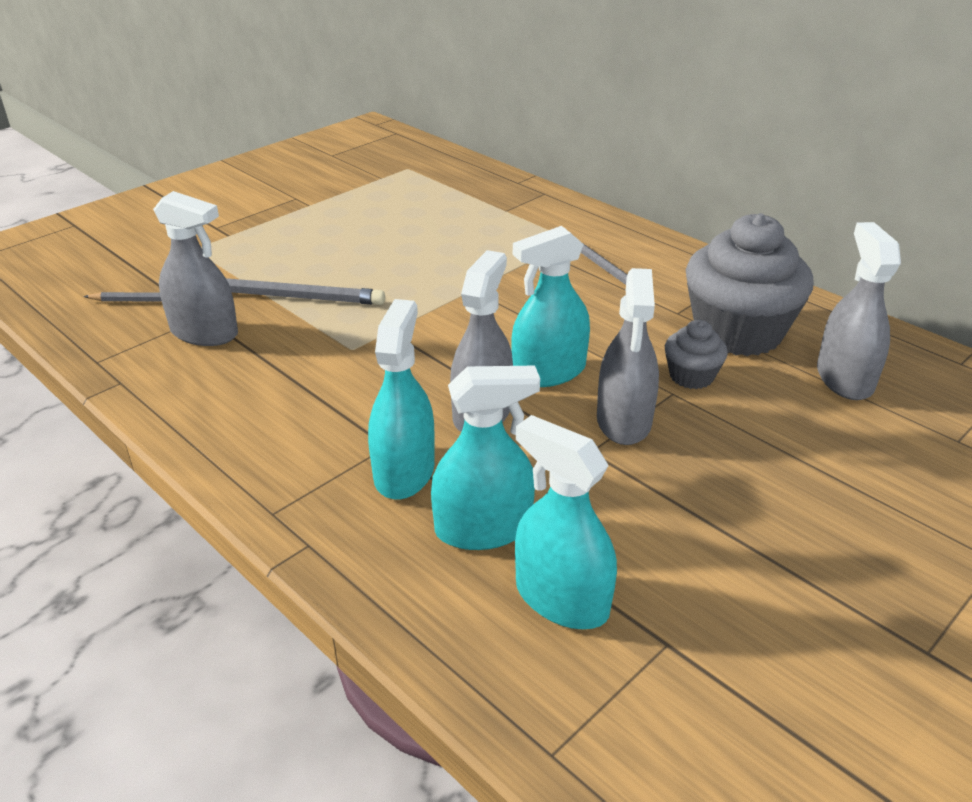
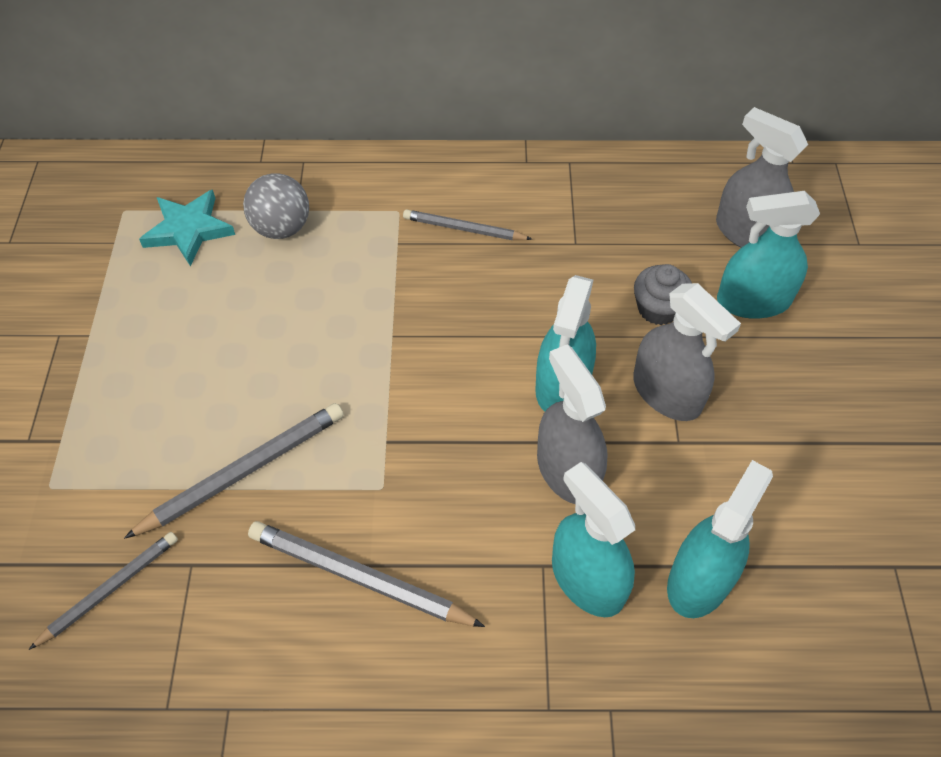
camera: 45 degrees left, 20 degrees up
grey spray bottle [153,191,238,346] -> none
turquoise spray bottle [515,415,617,629] -> turquoise spray bottle moved to [717,191,820,319]
grey cupcake [686,213,814,356] -> none
none -> turquoise star [139,190,235,266]
none -> grey ball [243,173,309,239]
none -> grey pencil [248,521,485,627]

